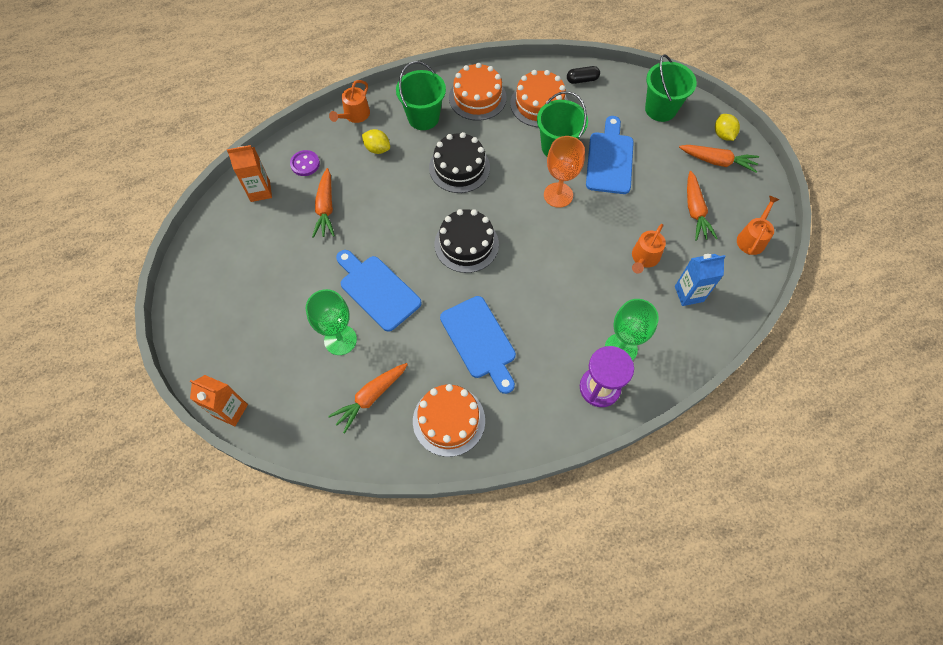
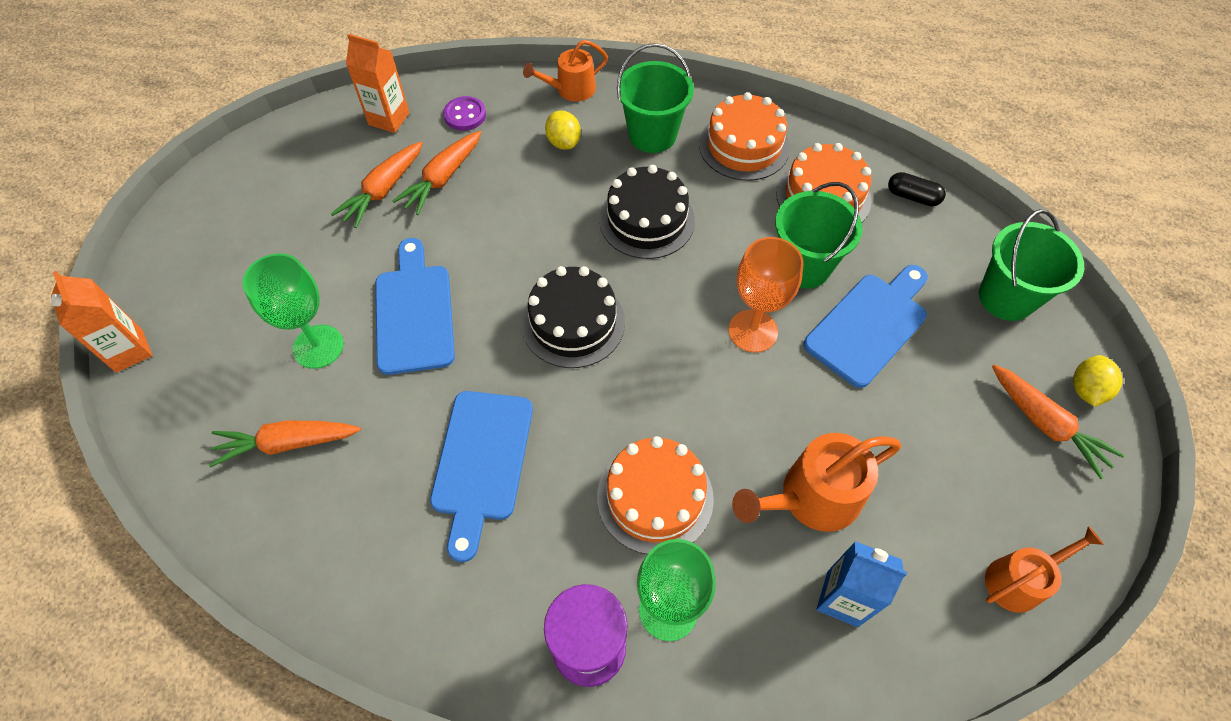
camera: 35 degrees right, 5 degrees down
orange cake [413,384,485,457] -> orange cake moved to [597,436,714,554]
orange watering can [632,224,666,274] -> orange watering can [732,433,901,532], size x1.54
orange carrot [687,171,718,241] -> orange carrot moved to [331,142,423,228]

